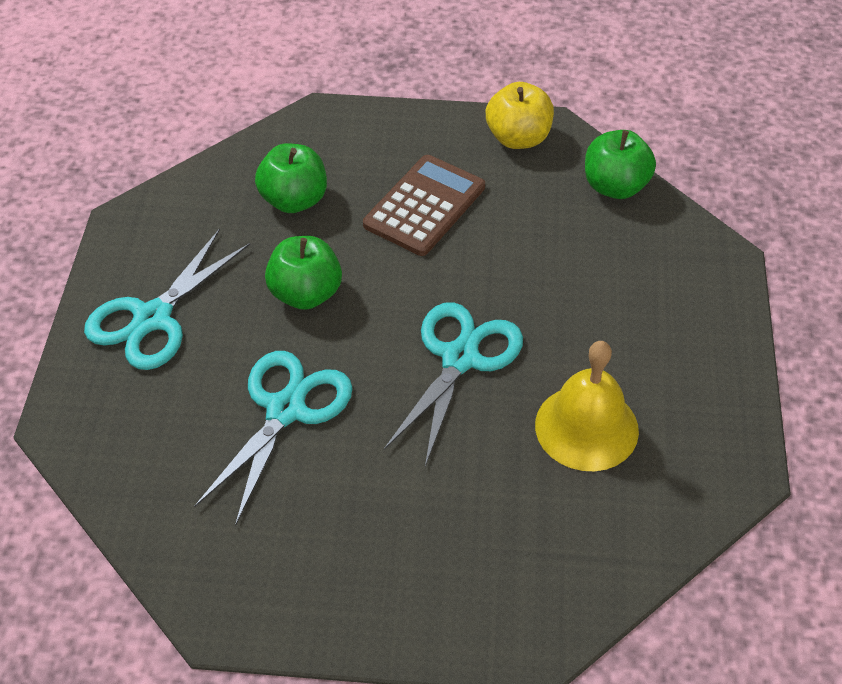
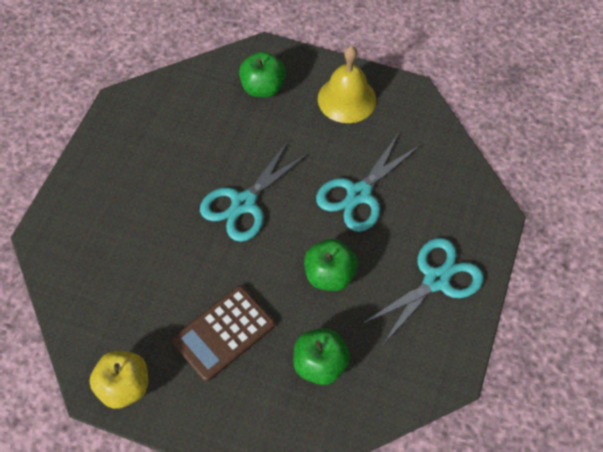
camera: 165 degrees left, 10 degrees up
yellow bell [535,341,639,471] -> yellow bell moved to [318,46,376,123]
green apple [585,130,656,199] -> green apple moved to [239,52,286,97]

